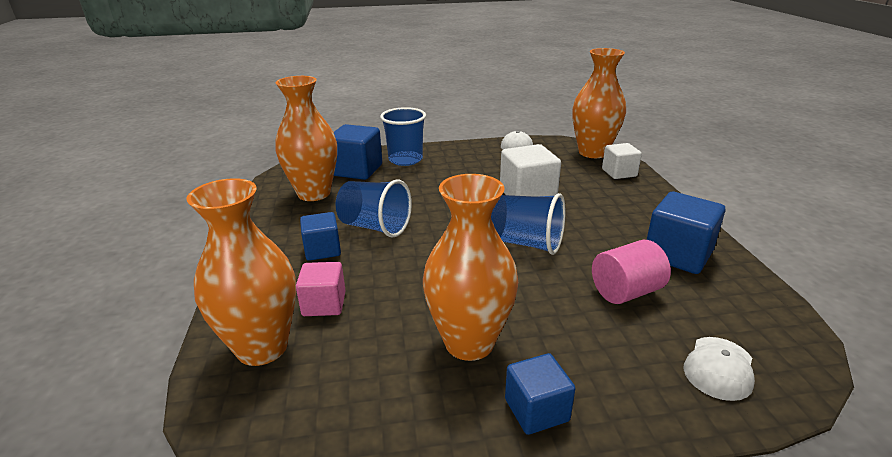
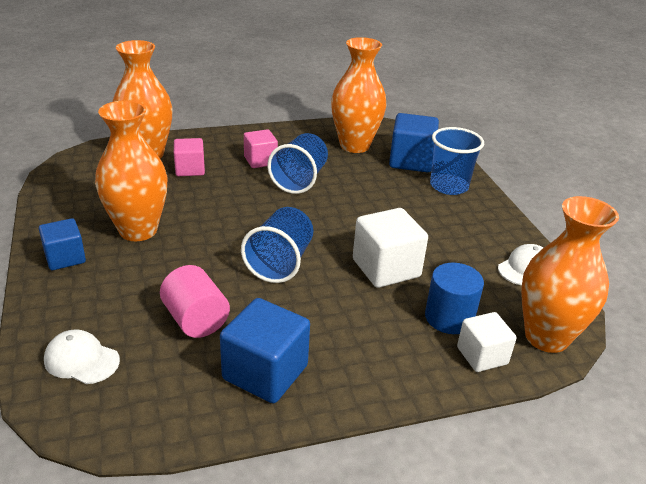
camera: 80 degrees right, 5 degrees up
blue cube [300,212,341,261] -> pink cube [244,129,278,168]
none -> blue cylinder [425,263,484,334]

